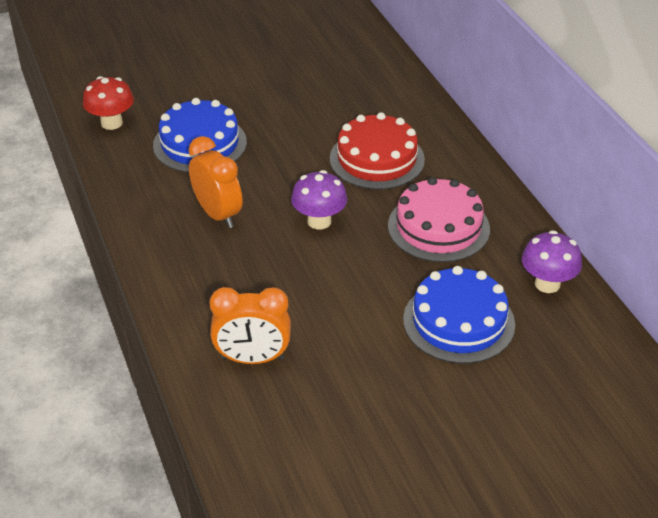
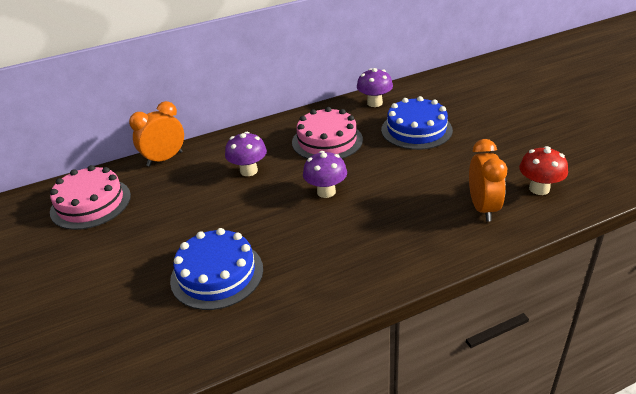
camera: 90 degrees left, 5 degrees down
red mushroom [83,76,134,130] -> red mushroom moved to [519,146,568,195]
orange clock [189,136,242,228] -> orange clock moved to [129,101,184,166]
red cake [330,112,425,190] -> purple mushroom [225,132,267,176]
none -> pink cake [50,165,131,230]

